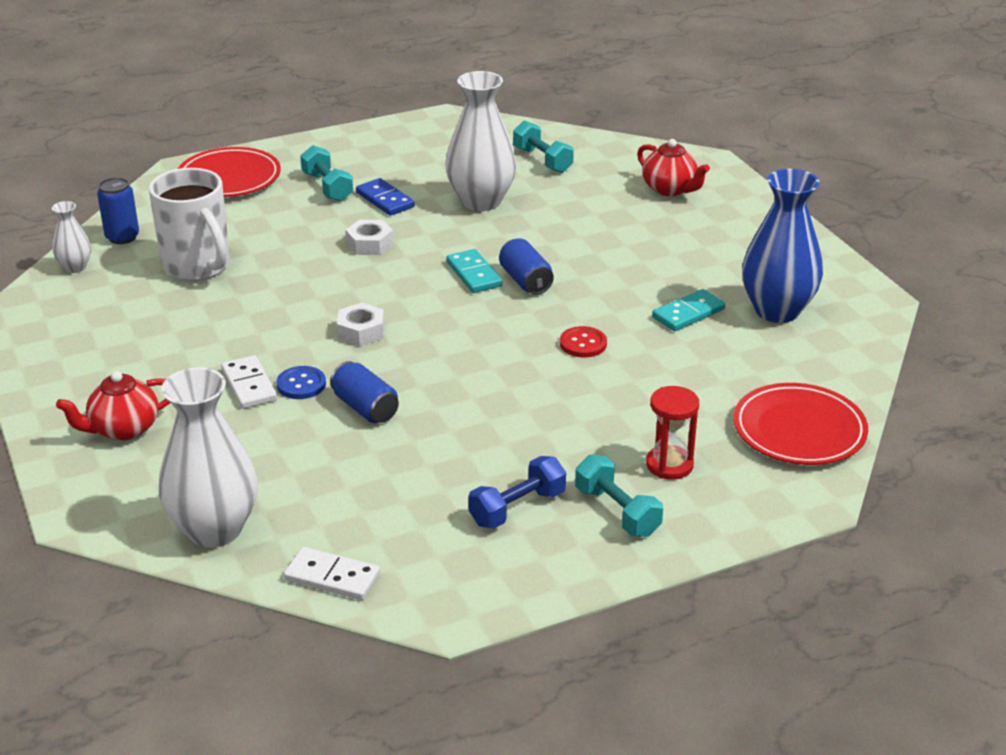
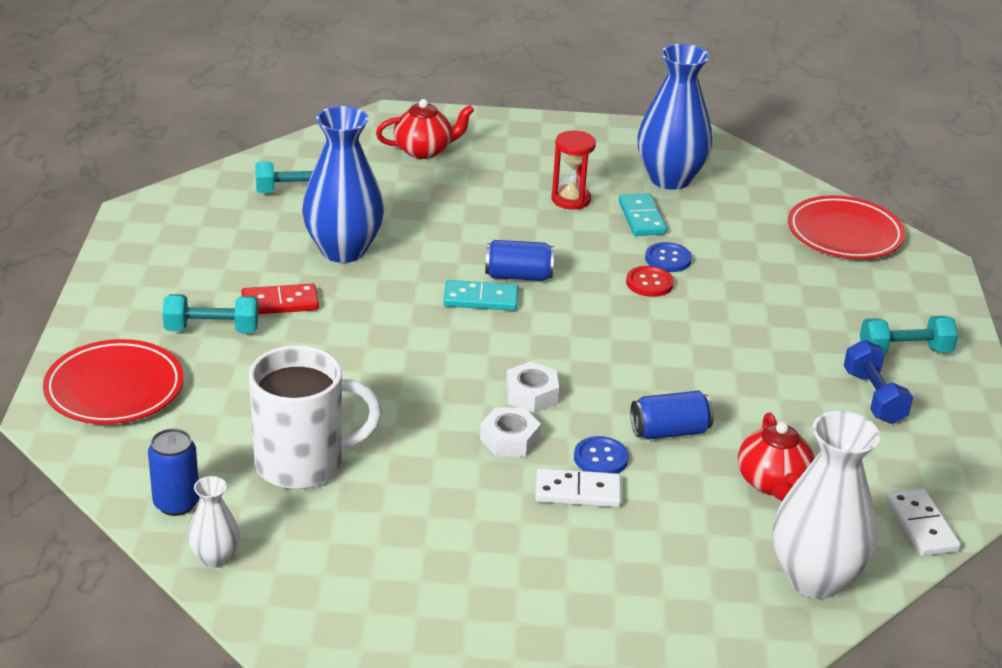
camera: 65 degrees left, 0 degrees up
red teapot [56,371,170,441] -> red teapot moved to [738,413,814,501]
white domino [284,547,380,600] -> white domino turned 60 degrees counterclockwise [886,489,961,556]
white nut [345,220,394,255] -> white nut moved to [480,407,541,457]
blue domino [356,178,415,216] -> red domino [241,283,319,314]
white vase [445,71,517,211] -> blue vase [302,106,384,263]
red hourglass [646,386,699,480] -> red hourglass moved to [551,130,596,210]
none -> blue button [645,242,692,272]

